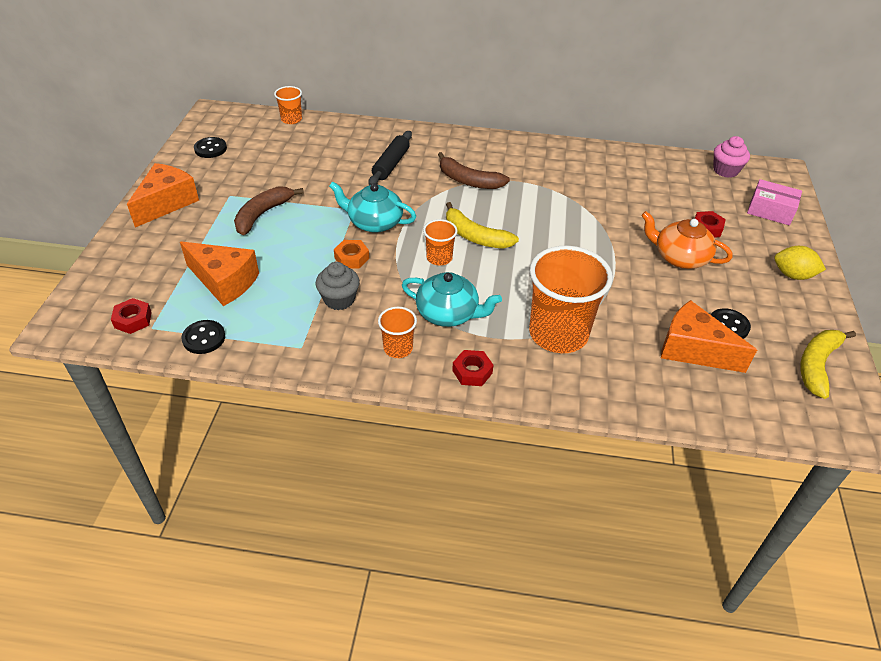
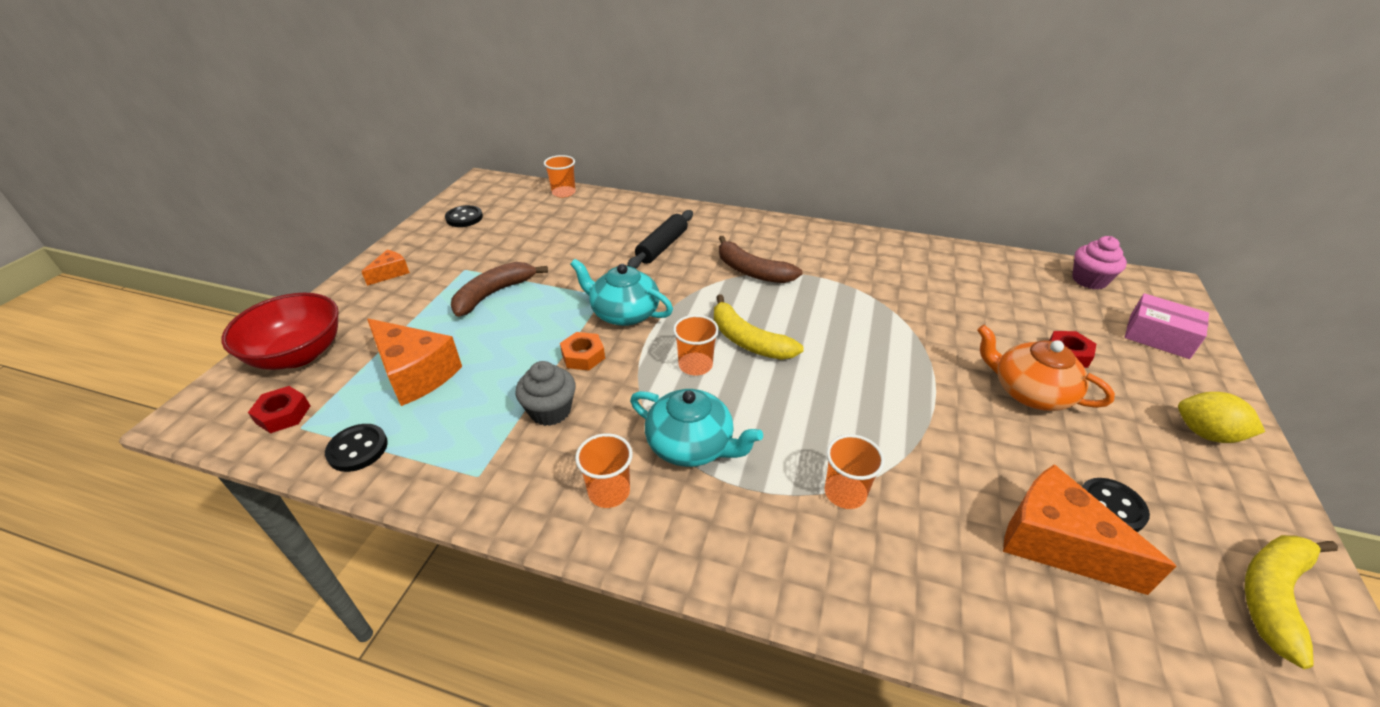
camera: 10 degrees right, 5 degrees down
orange cheese [127,163,199,227] -> orange cheese [361,250,410,286], size x0.50
red nut [452,350,493,386] -> none
orange cup [529,246,613,353] -> orange cup [824,434,885,509], size x0.48
none -> red bowl [221,293,339,370]

